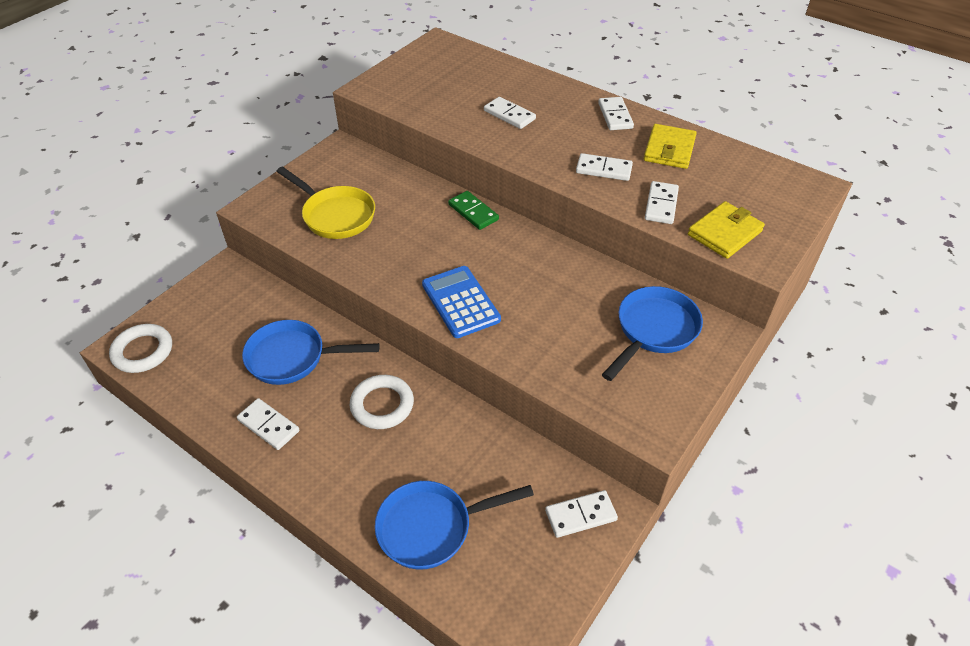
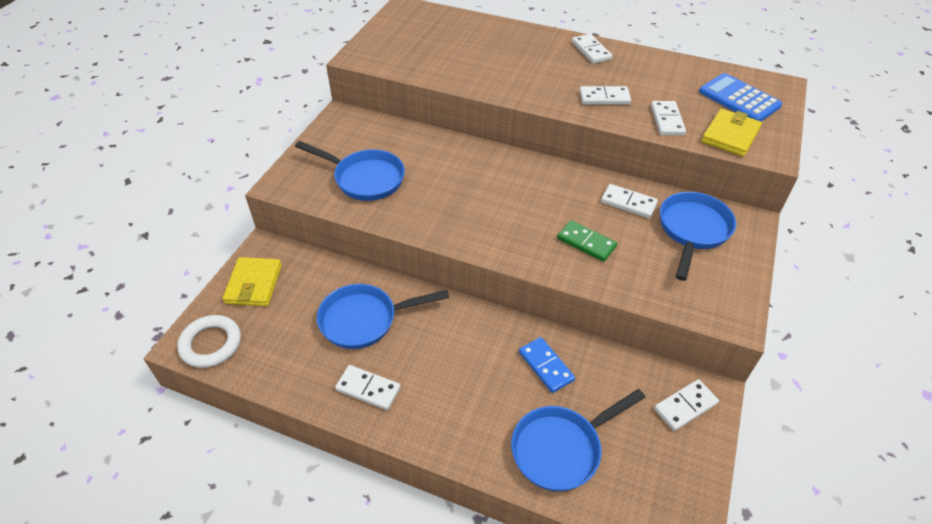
camera: 15 degrees left, 0 degrees up
yellow pan [276,167,375,239] -> blue pan [295,141,405,201]
white ring [350,375,414,429] -> none
blue calculator [422,266,501,338] -> blue calculator moved to [699,73,782,121]
green domino [448,191,499,230] -> green domino moved to [557,220,617,262]
white domino [484,97,536,129] -> white domino moved to [601,184,658,218]
yellow wallet [644,124,697,169] -> yellow wallet moved to [223,257,282,306]
none -> blue domino [519,337,575,393]

